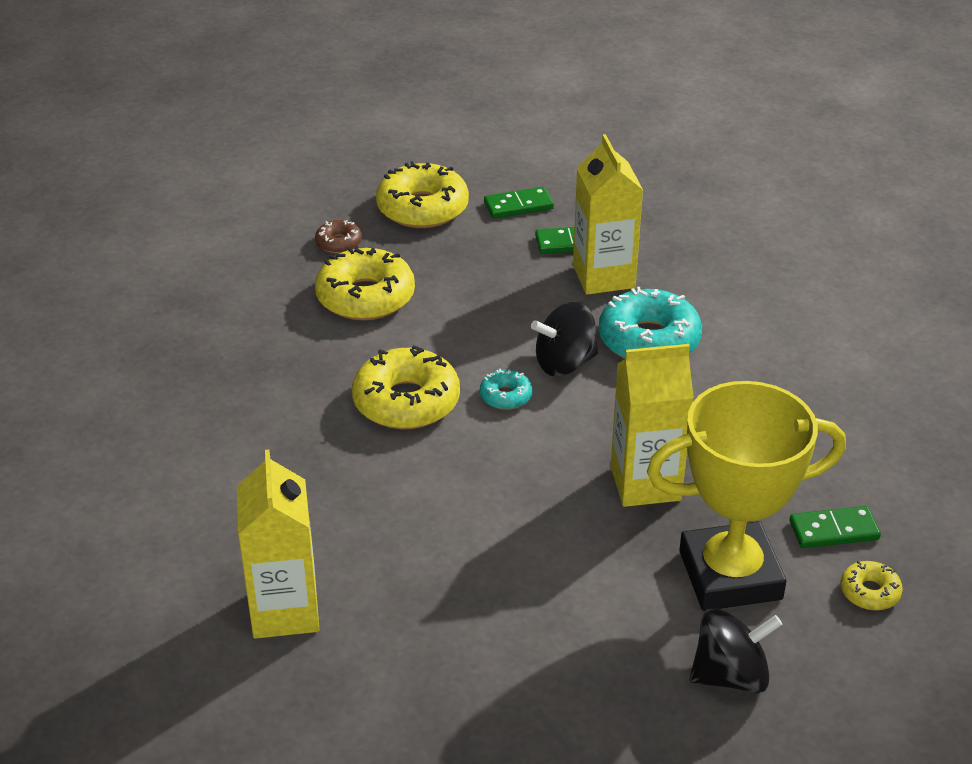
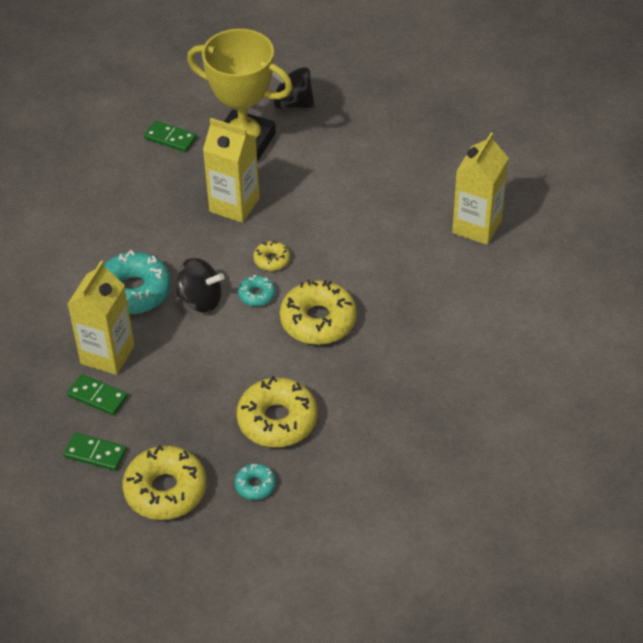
camera: 145 degrees left, 10 degrees up
brown donut [315,220,362,253] -> turquoise donut [235,464,276,500]
yellow donut [841,561,903,611] -> yellow donut moved to [253,241,290,271]

